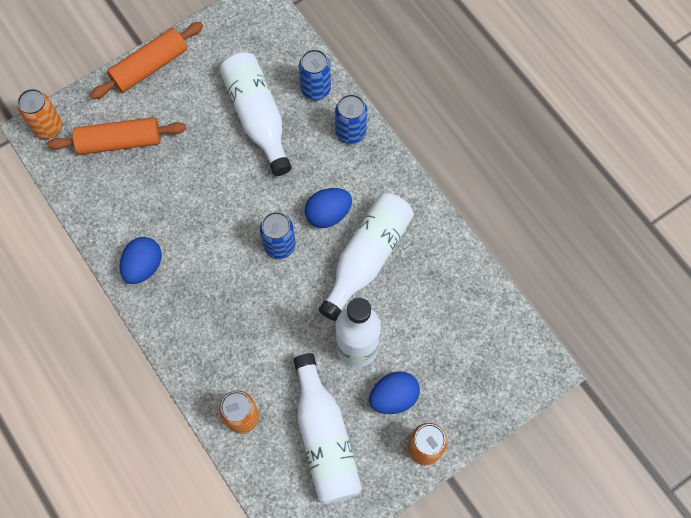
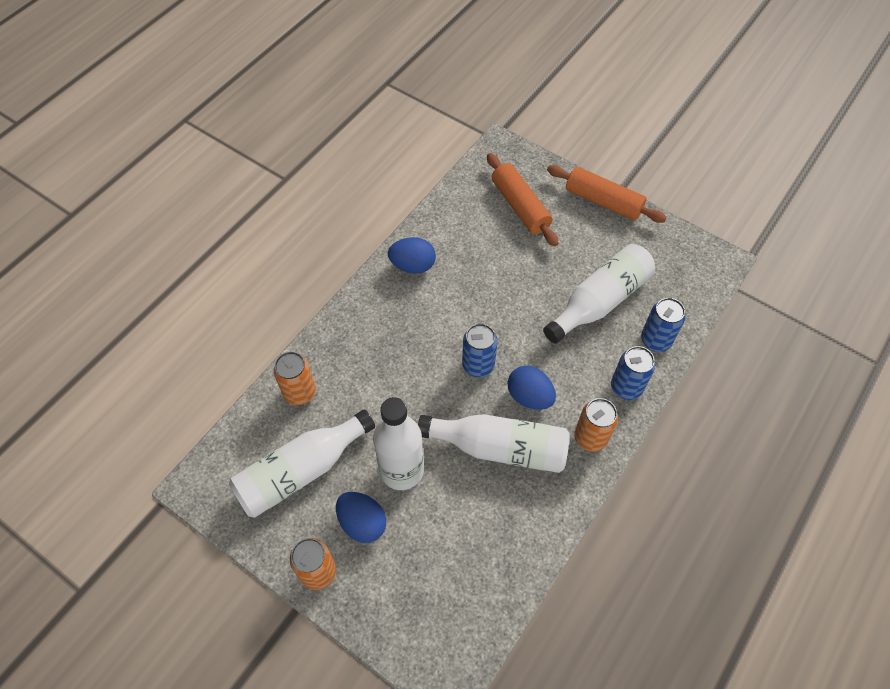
camera: 70 degrees right, 10 degrees down
orange can [17,89,62,139] -> orange can moved to [574,398,618,452]

